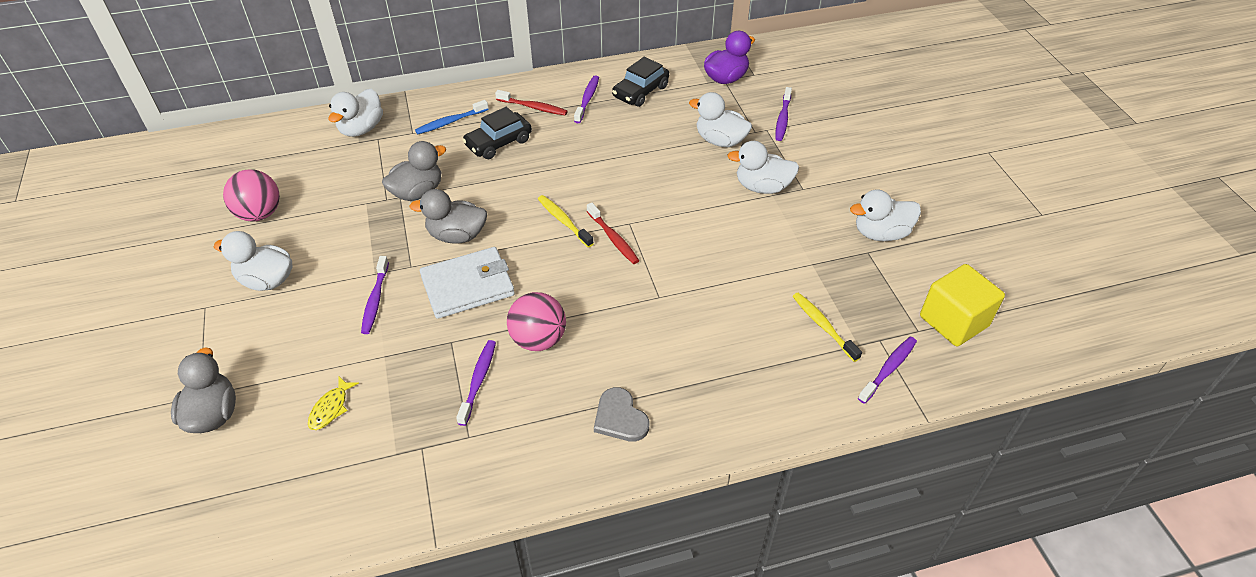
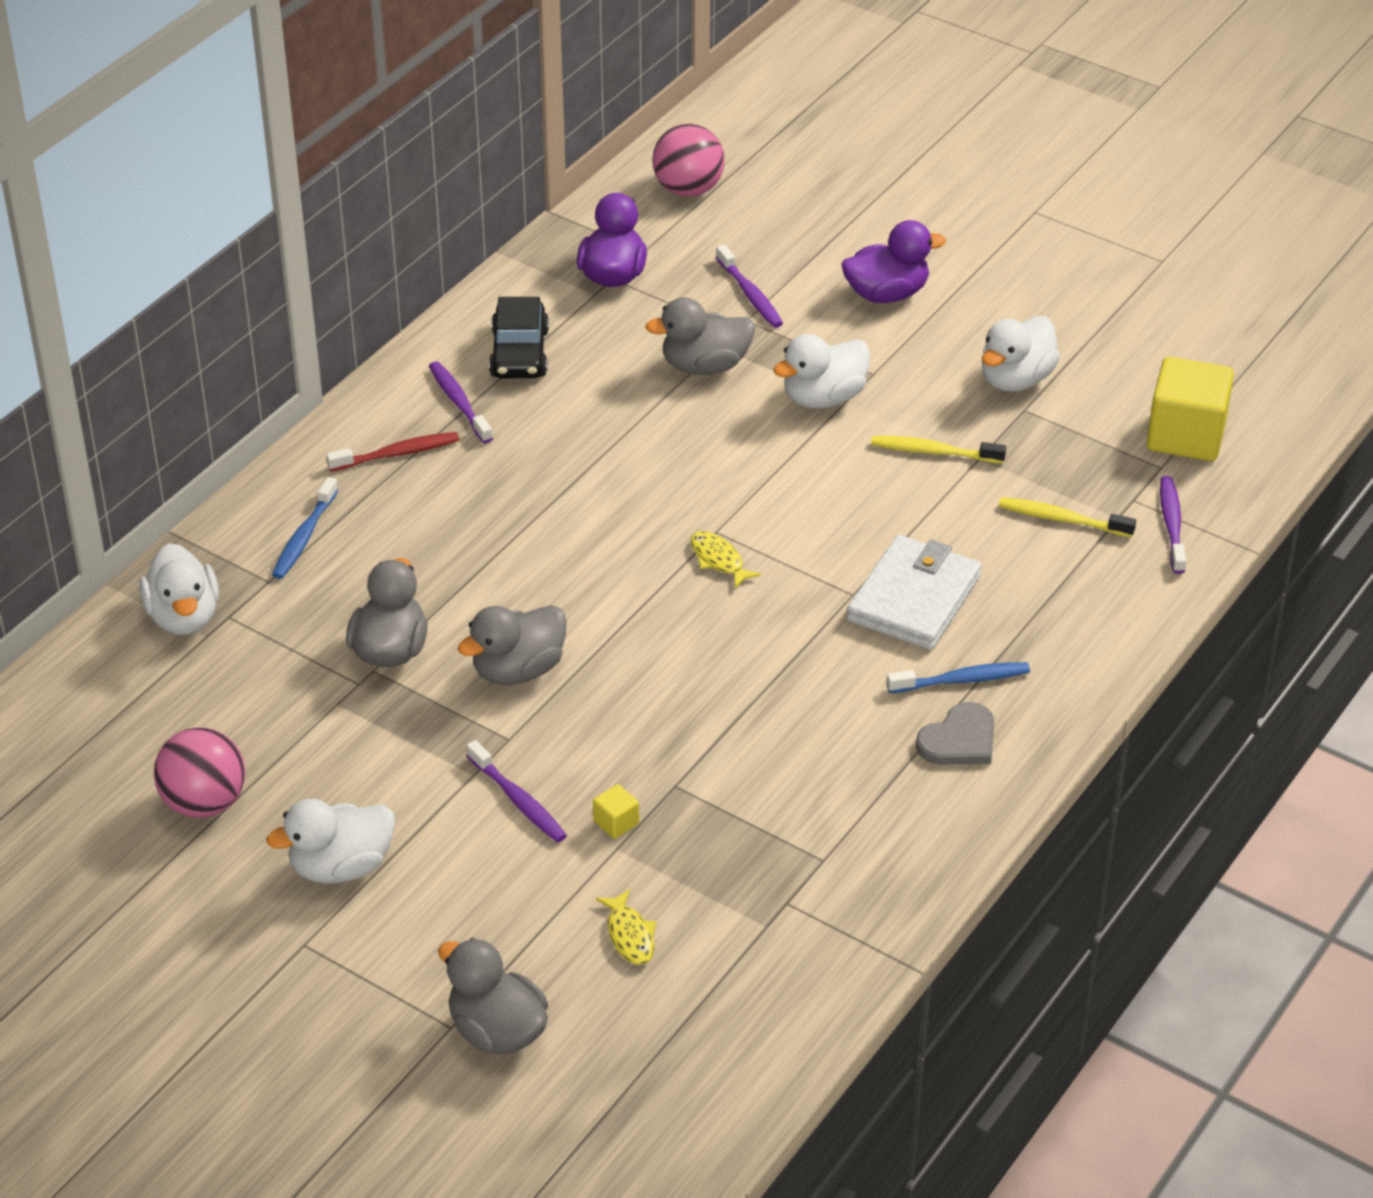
camera: 40 degrees left, 5 degrees down
white wallet [420,247,515,319] -> white wallet moved to [847,535,982,650]
purple toothbrush [456,340,496,426] -> none
black car [462,107,532,159] -> none
pink ball [507,292,566,351] -> pink ball moved to [652,124,725,197]
yellow toothbrush [538,195,594,248] -> yellow toothbrush moved to [871,436,1006,464]
red toothbrush [587,203,639,264] -> yellow fish [691,531,761,589]
grey heart [594,387,650,442] -> grey heart turned 60 degrees counterclockwise [916,702,994,764]
white duck [689,92,752,147] -> grey duck [645,297,755,375]
none -> yellow cube [593,784,639,839]
none -> purple duck [842,220,946,303]
none -> blue toothbrush [887,662,1030,693]

